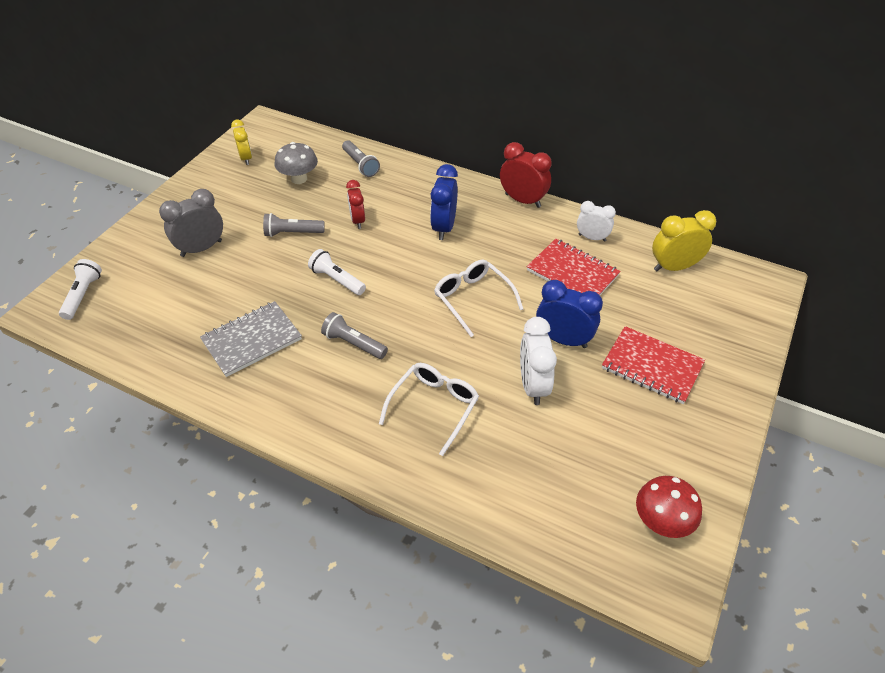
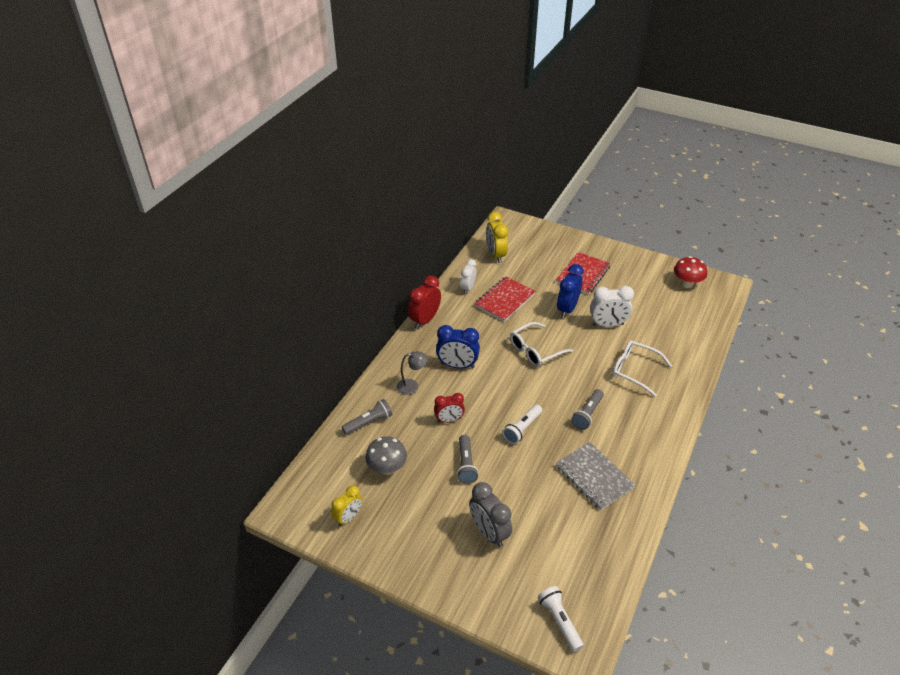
camera: 90 degrees left, 5 degrees down
white flashlight [59,259,102,320] -> white flashlight turned 60 degrees clockwise [538,586,584,652]
yellow clock [231,120,252,165] -> yellow clock turned 150 degrees clockwise [332,485,362,526]
none -> grey lamp [397,351,428,395]

